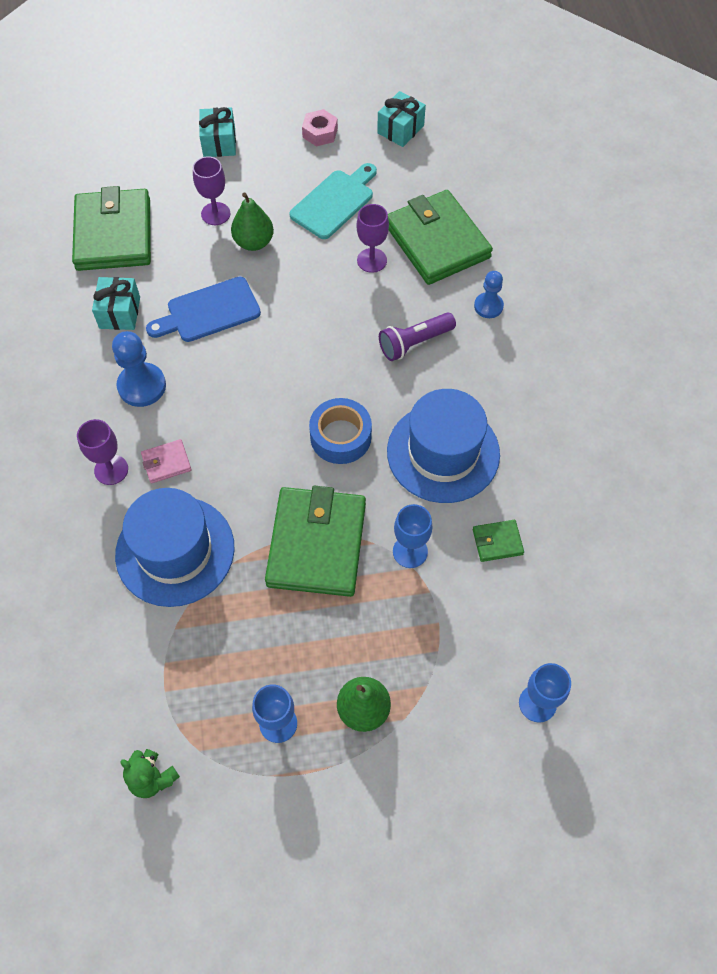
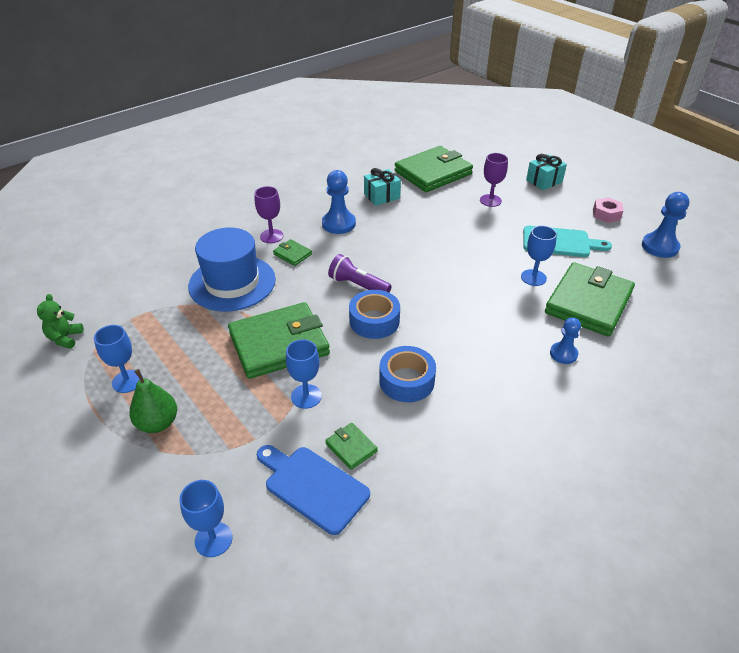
camera: 60 degrees right, 20 degrees down
pink wallet [141,439,191,483] -> green wallet [273,239,312,266]
blue cutting board [146,277,261,342] -> blue cutting board moved to [257,445,370,535]
green pear [231,193,274,251] -> none
purple goblet [356,204,389,273] -> blue goblet [521,226,557,286]
turquoise gift [377,91,426,147] -> blue pawn [642,192,689,258]
purple flashlight [379,312,456,361] -> purple flashlight moved to [328,254,392,293]
blue hat [387,389,500,503] -> blue tape [379,346,436,402]

